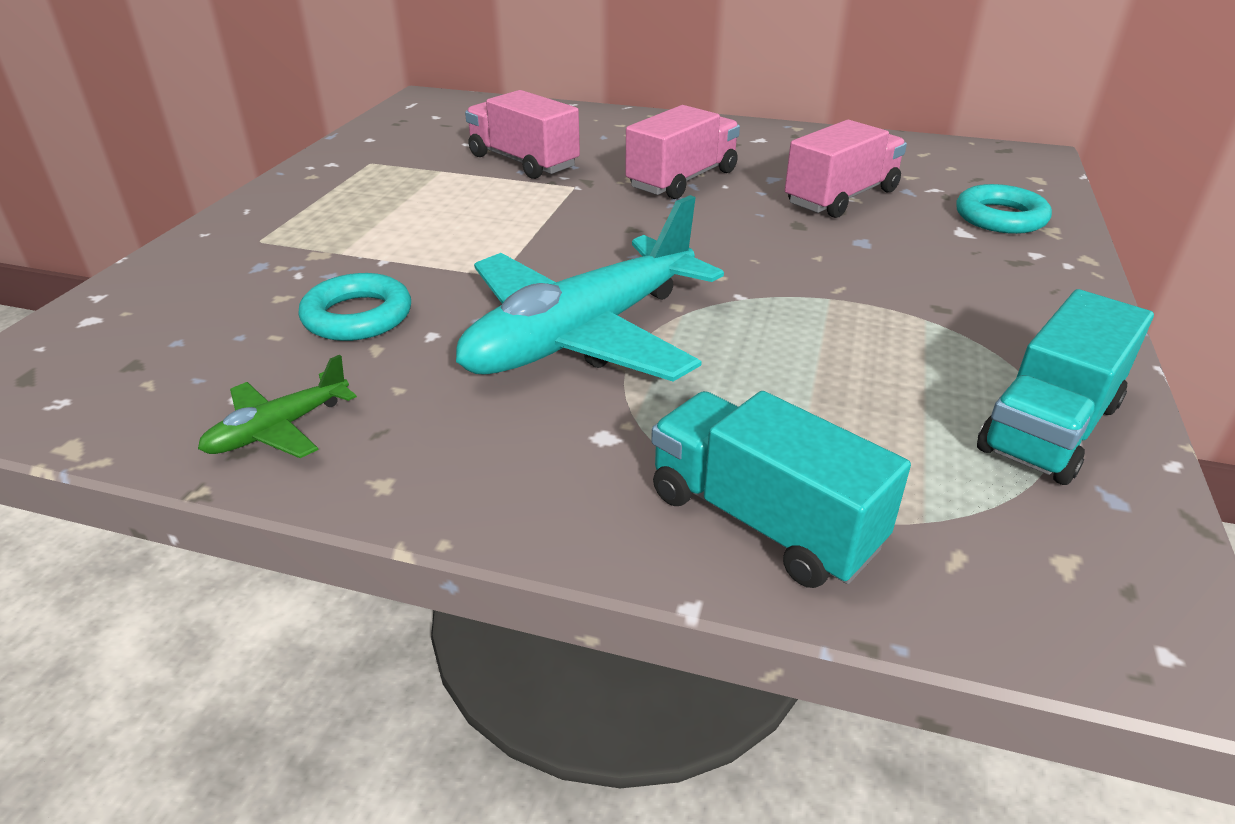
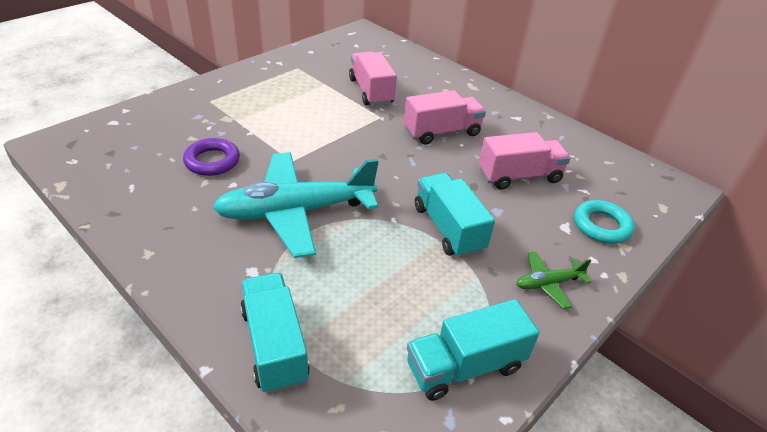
camera: 25 degrees right, 5 degrees up
green plane [198,355,357,458] -> green plane moved to [516,251,592,309]
turquoise ring [298,273,411,341] -> purple ring [183,138,240,176]
none -> turquoise truck [415,173,495,258]

